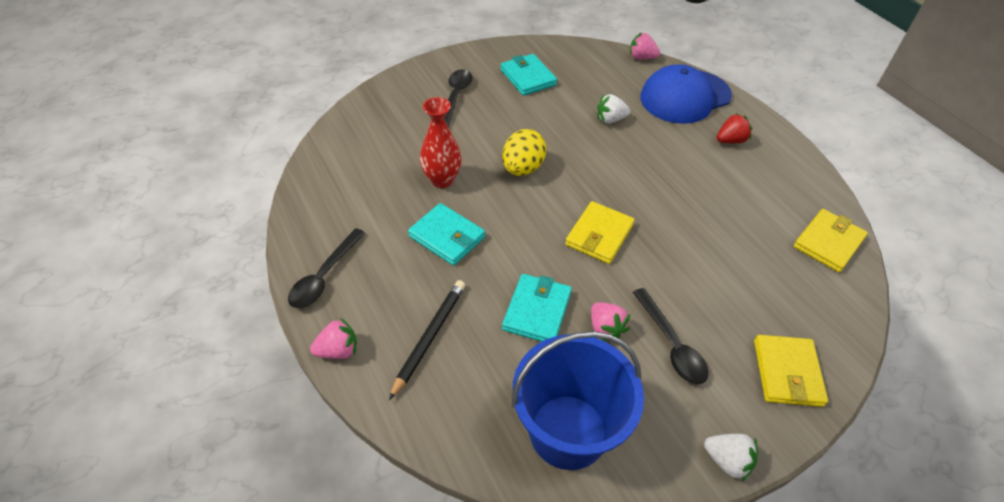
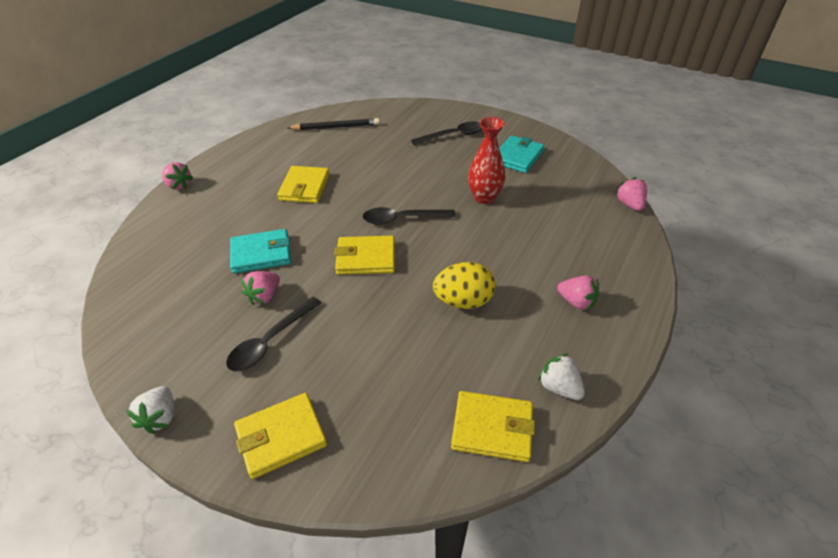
camera: 60 degrees right, 5 degrees down
black spoon [288,228,365,308] -> black spoon moved to [363,207,456,224]
black pencil [389,280,465,400] -> black pencil moved to [287,118,380,131]
turquoise wallet [408,203,485,266] -> yellow wallet [277,166,329,203]
red vase [420,97,462,188] -> red vase moved to [468,117,505,204]
yellow egg [502,129,547,176] -> yellow egg moved to [433,262,496,309]
blue bucket [512,331,644,470] -> none
white strawberry [597,94,630,124] -> white strawberry moved to [538,353,585,400]
blue cap [640,64,732,124] -> none
red strawberry [717,113,752,143] -> pink strawberry [557,276,599,311]

